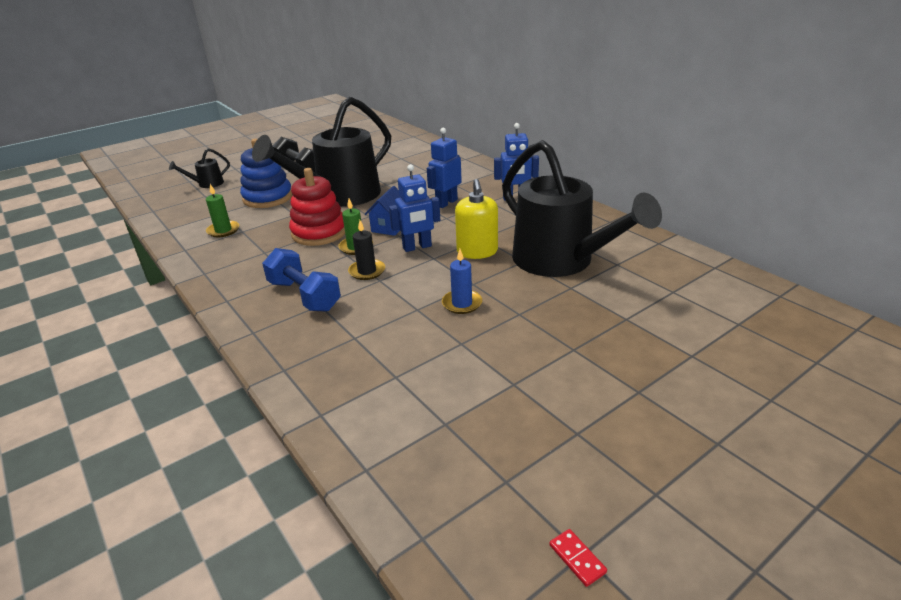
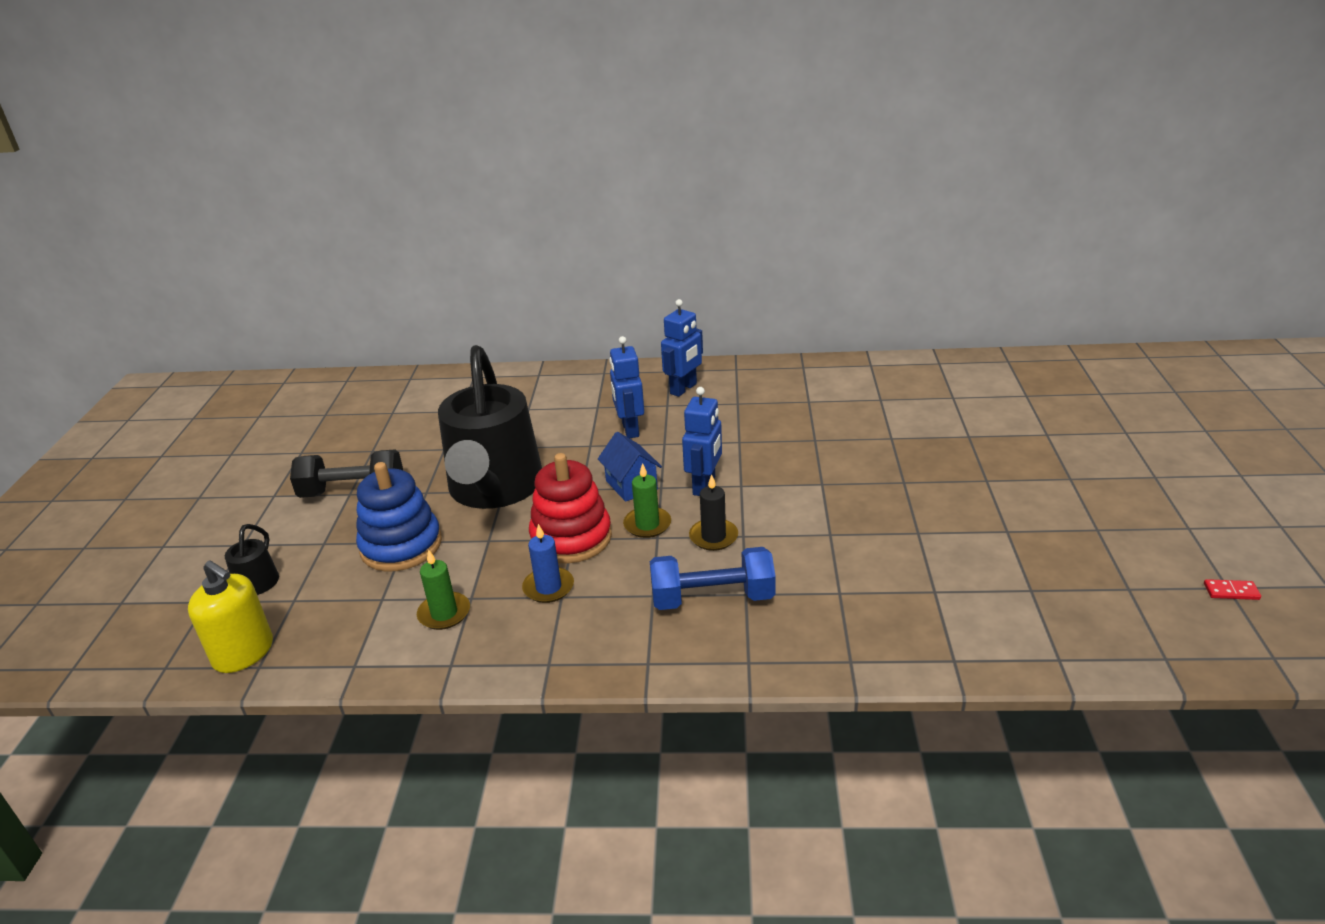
camera: 50 degrees left, 0 degrees up
blue candle [442,249,482,314] -> blue candle moved to [522,524,574,603]
yellow soap dispenser [455,179,498,259] -> yellow soap dispenser moved to [188,560,273,673]
black watering can [502,140,662,277] -> none

